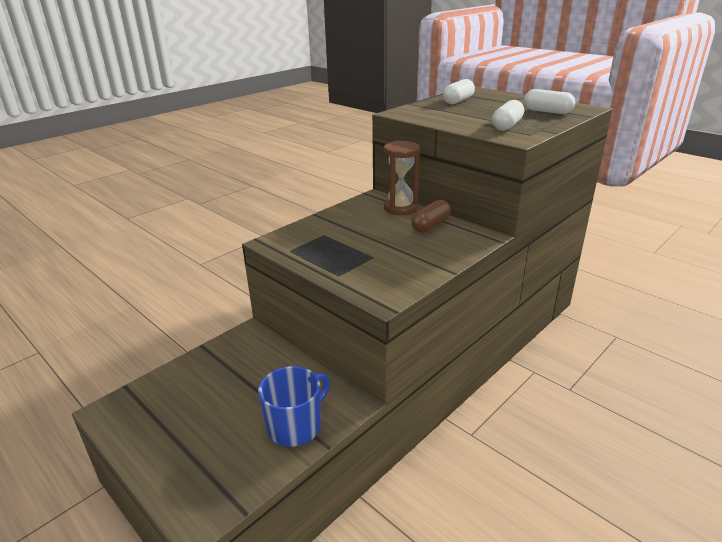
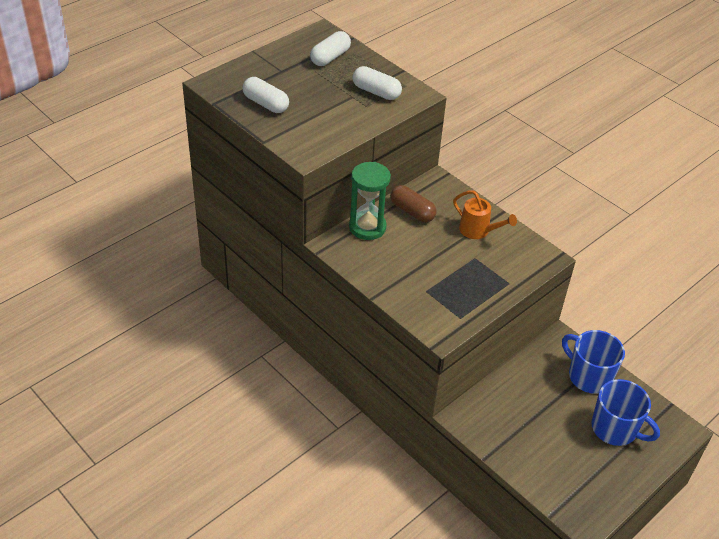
camera: 90 degrees left, 15 degrees up
brown hourglass [384,141,420,215] -> green hourglass [349,162,391,240]
none -> orange watering can [453,190,517,239]
none -> blue mug [591,379,660,446]

